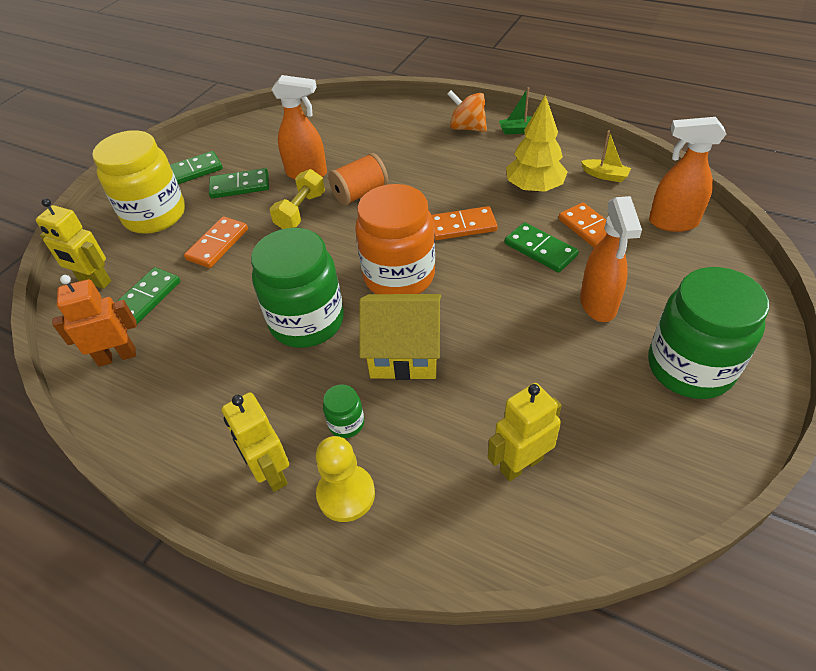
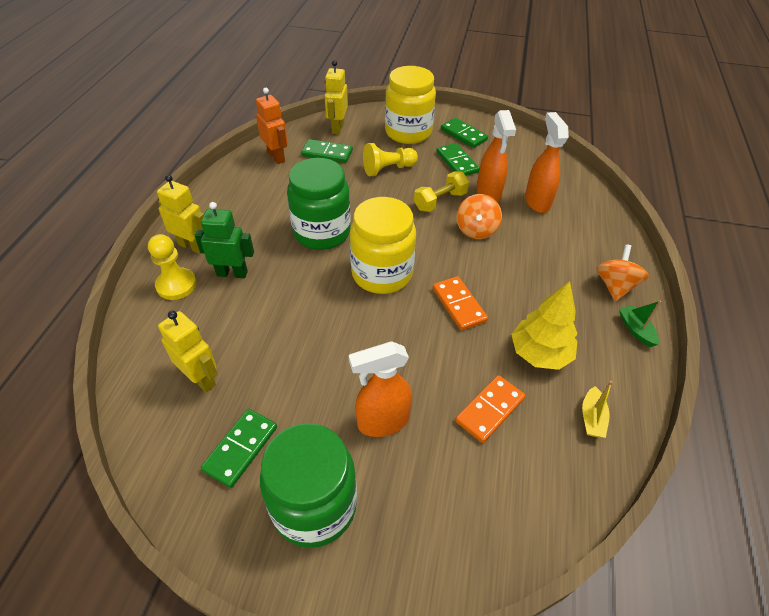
camera: 70 degrees right, 0 degrees up
orange domino [184,217,248,268] -> yellow pawn [363,143,418,176]
yellow robot [222,392,289,492] -> yellow robot turned 75 degrees clockwise [157,175,204,254]
yellow dumbbell [270,169,325,229] -> yellow dumbbell turned 45 degrees counterclockwise [414,172,469,212]
green jar [323,384,364,438] -> green robot [194,202,254,278]
orange spool [328,153,388,206] -> orange spinning top [457,194,502,239]
orange jar [355,184,435,294] -> yellow jar [350,197,416,294]
yellow house [359,294,441,380] -> none
green domino [505,222,579,273] -> green domino moved to [201,409,277,488]
orange spray bottle [649,117,726,232] -> orange spray bottle moved to [525,112,569,213]

